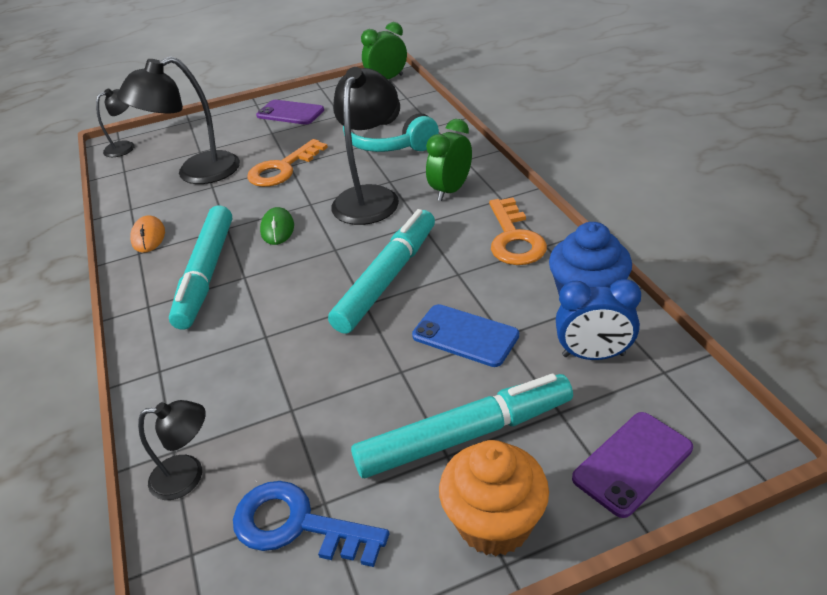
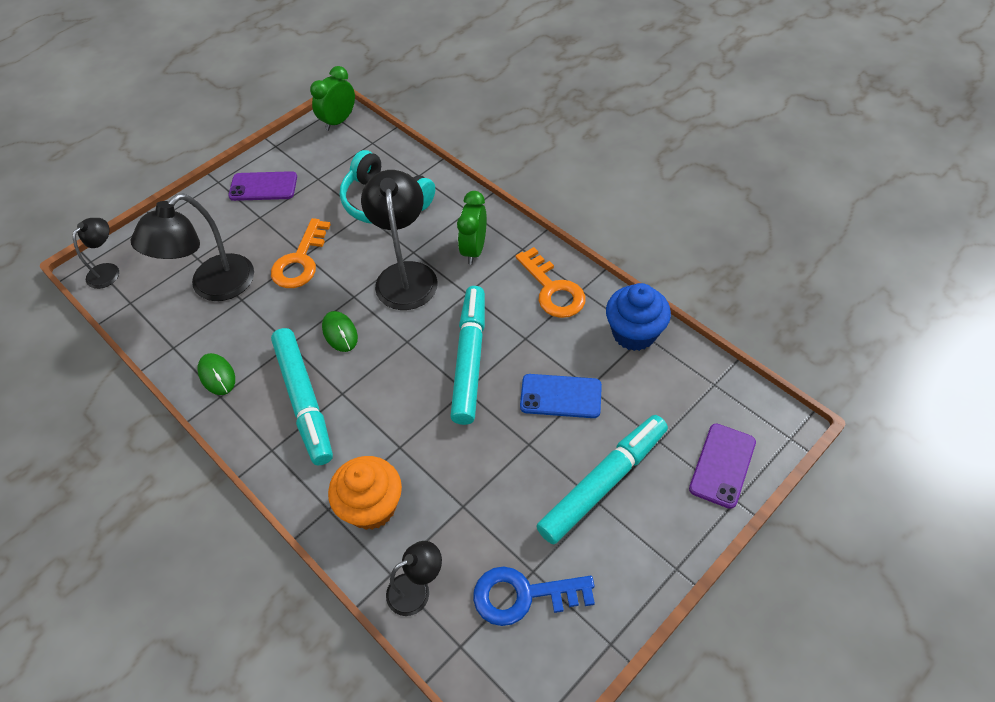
camera: 25 degrees left, 15 degrees up
orange mouse [130,215,165,253] -> green mouse [197,353,235,395]
orange cupcake [439,440,549,556] -> orange cupcake moved to [328,456,402,530]
blue clock [556,279,641,360] -> none

